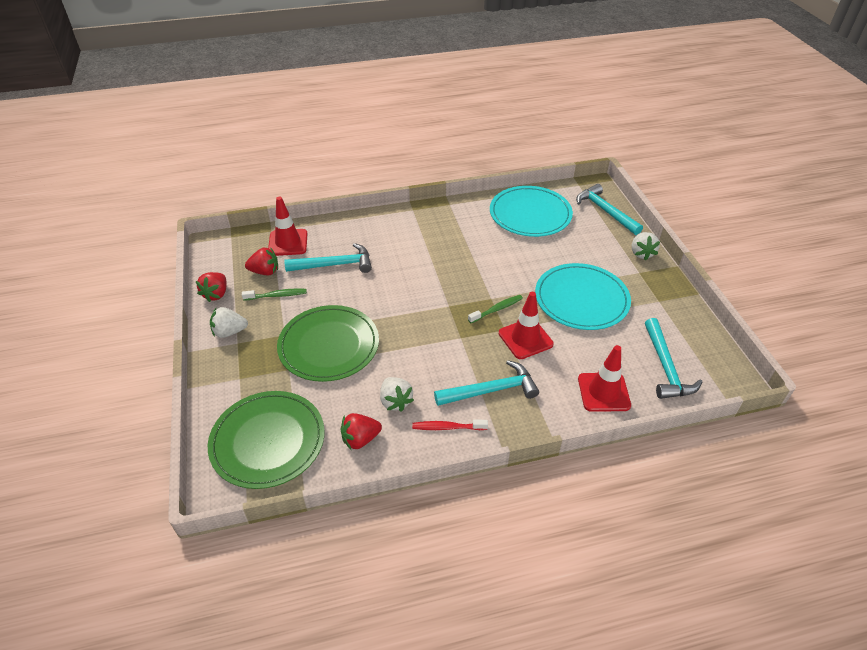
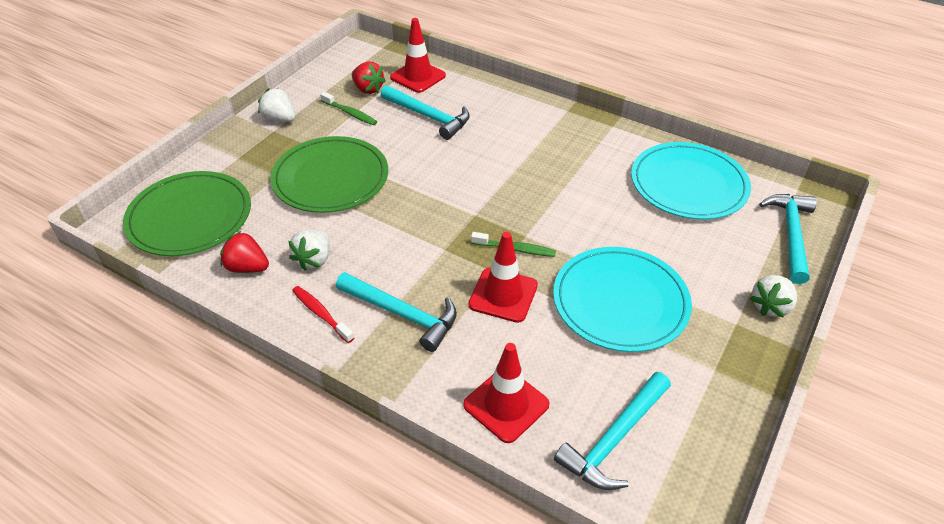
camera: 45 degrees right, 0 degrees up
red strawberry [196,272,227,302] -> none

